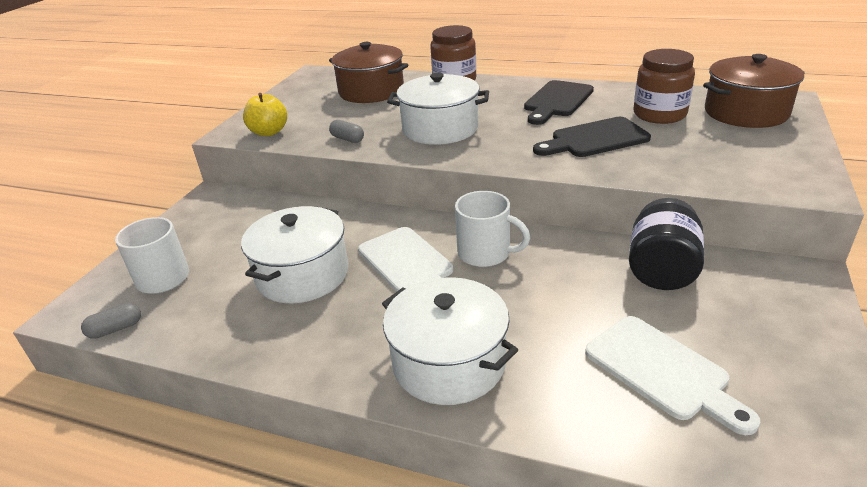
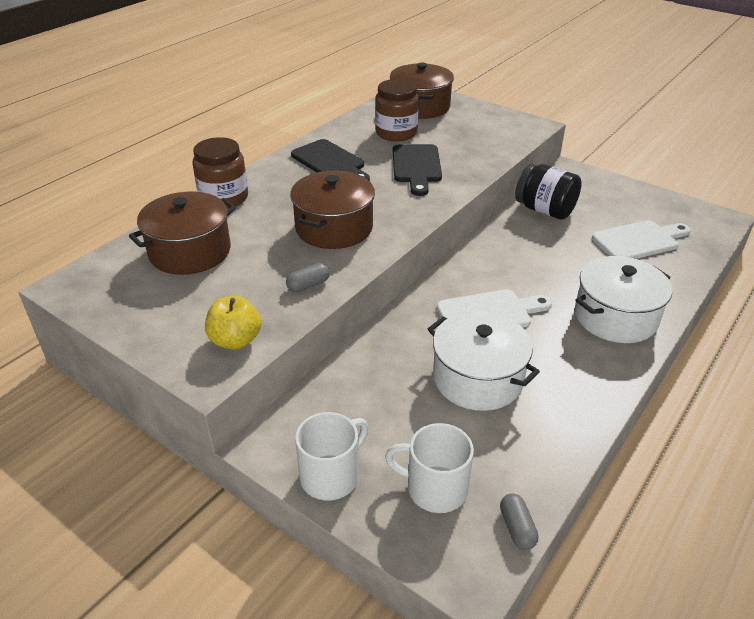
camera: 75 degrees left, 5 degrees up
white pot [387,73,489,145] -> brown pot [290,171,375,249]
white mug [455,191,530,267] -> white mug moved to [295,412,368,500]

